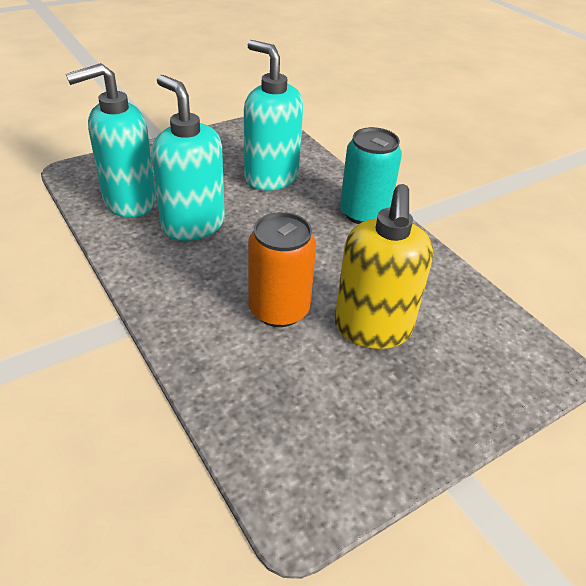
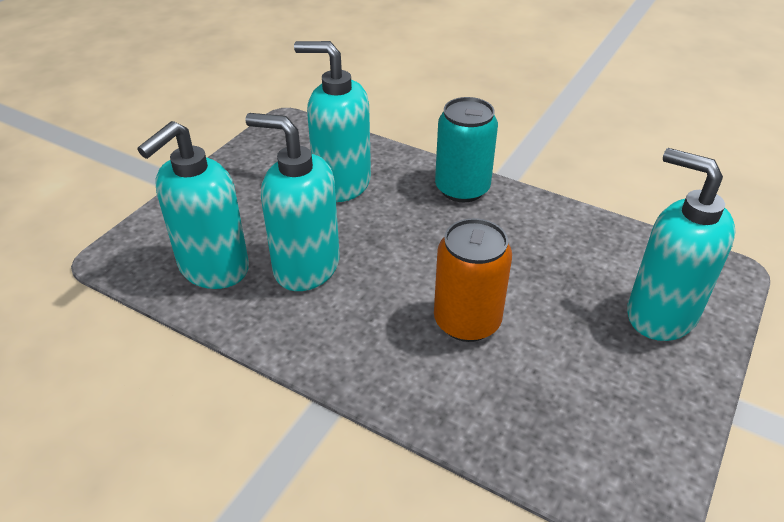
camera: 25 degrees left, 0 degrees up
yellow soap dispenser [335,184,433,349] -> none
none -> turquoise soap dispenser [627,148,736,341]

